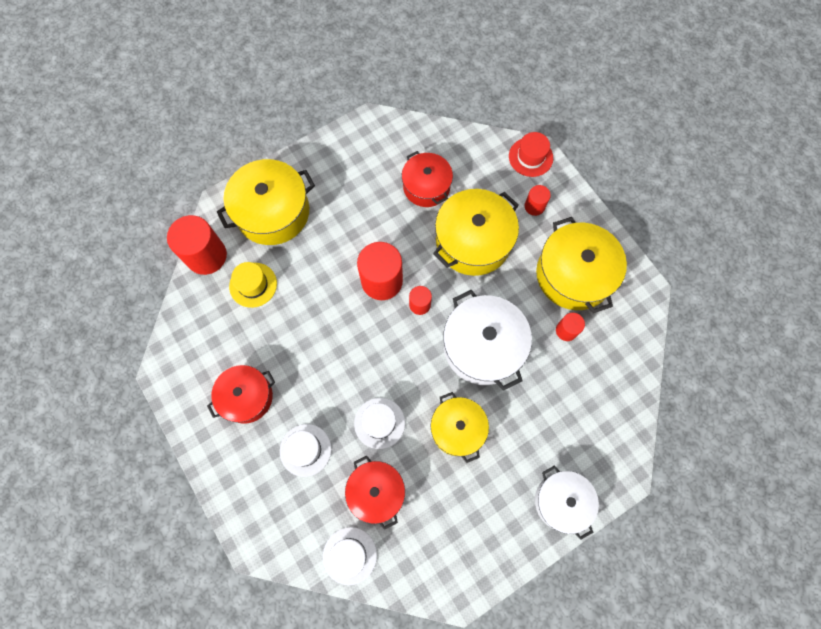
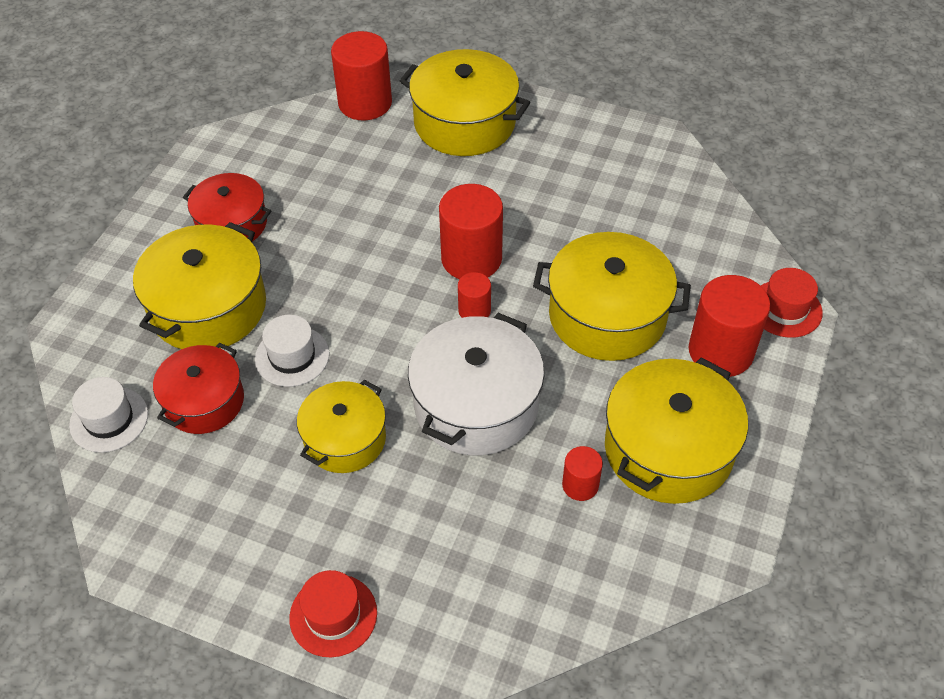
camera: 55 degrees right, 20 degrees down
yellow hat [229,262,277,308] -> none
white hat [280,424,331,477] -> yellow pot [133,222,266,349]
red pot [402,151,453,207] -> none
red cylinder [525,185,551,216] -> red cylinder [689,275,770,377], size x1.94
white pot [535,465,599,540] -> red hat [289,570,377,657]

